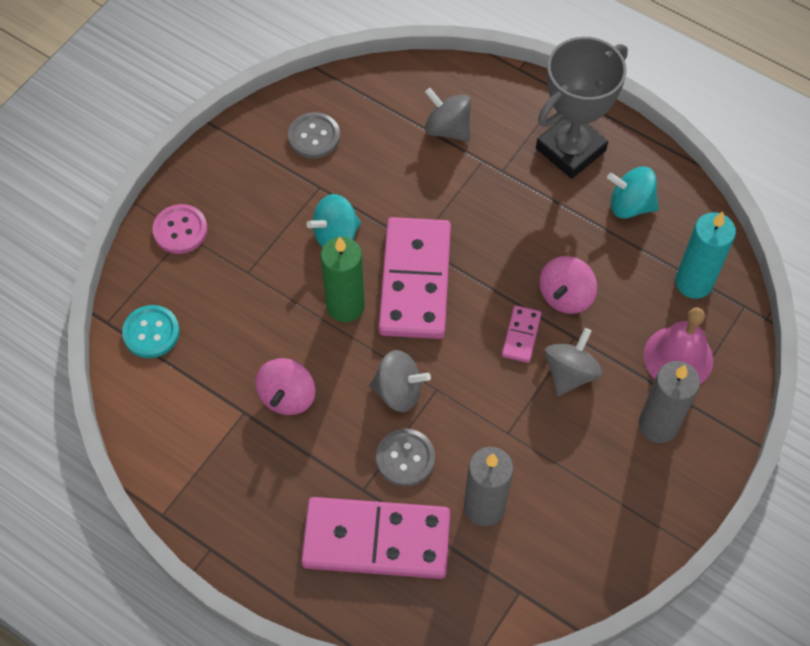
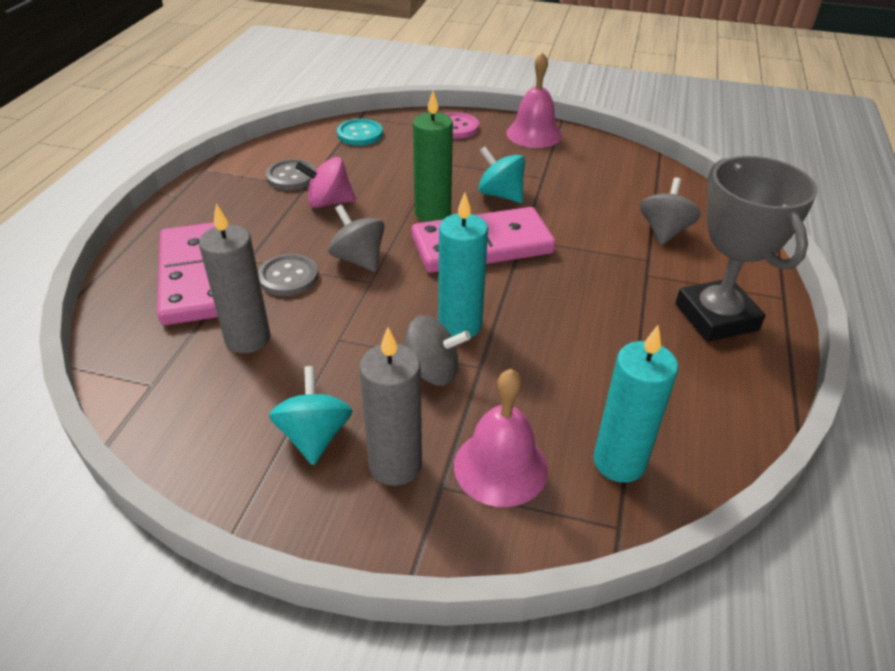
camera: 70 degrees right, 20 degrees down
grey button [288,112,340,159] -> grey button moved to [266,159,316,190]
grey spinning top [369,350,431,412] -> grey spinning top turned 150 degrees clockwise [328,205,385,272]
pink domino [502,305,542,363] -> turquoise candle [438,192,488,338]
grey trophy [536,37,628,179] -> grey trophy turned 45 degrees clockwise [675,156,818,342]
pink spinning top [539,256,597,314] -> none
turquoise spinning top [607,167,659,218] -> turquoise spinning top moved to [269,366,353,465]
none -> pink bell [506,52,562,148]

